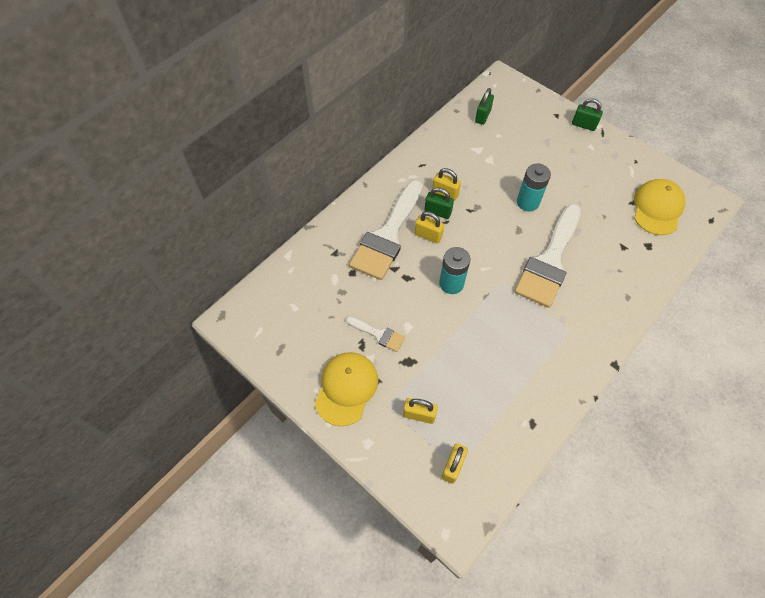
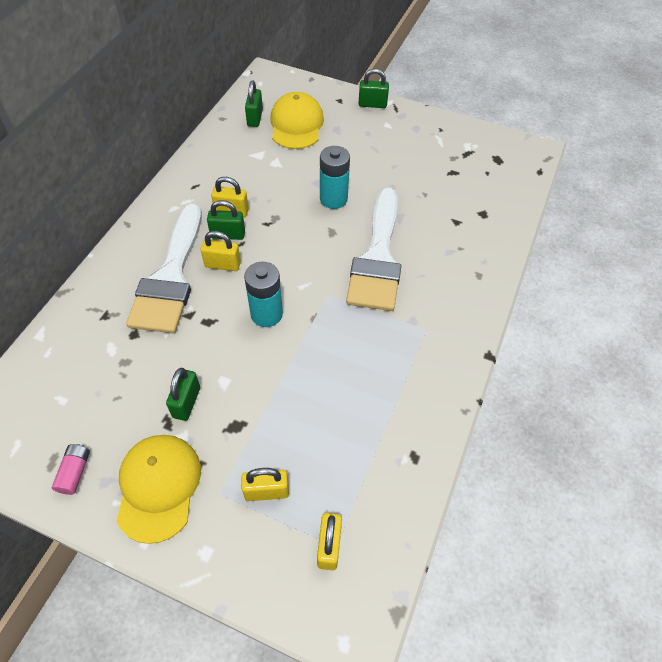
camera: 20 degrees left, 5 degrees down
white brush [346,316,405,352] -> green padlock [166,368,200,421]
yellow cap [634,179,685,235] -> yellow cap moved to [270,92,324,149]
none -> pink battery [52,444,90,495]

